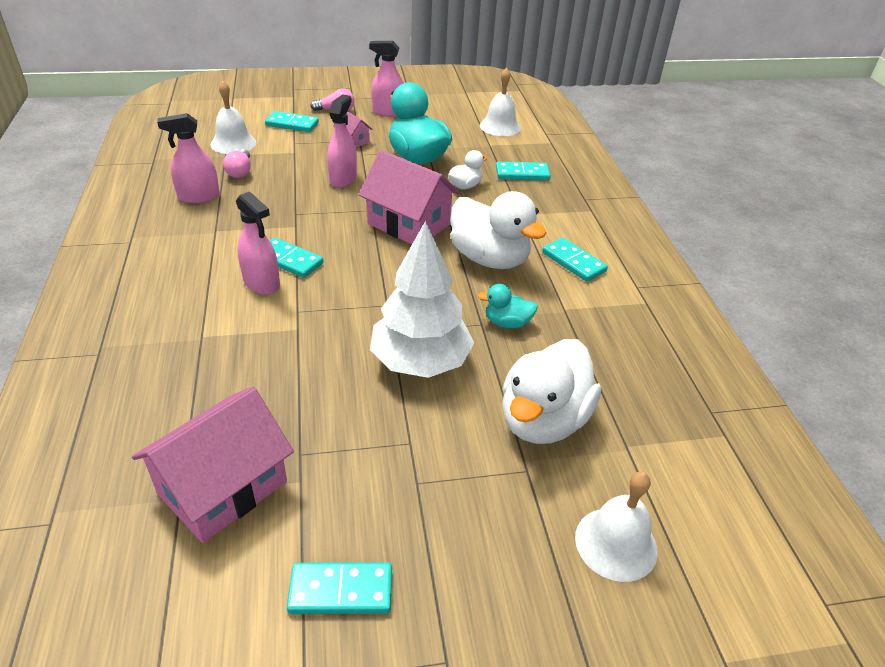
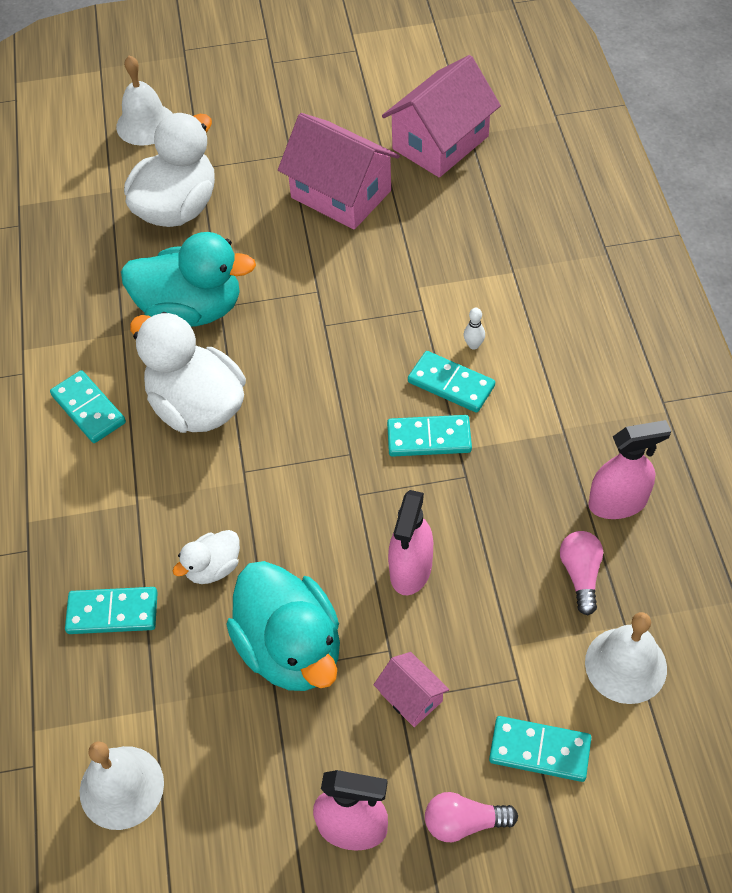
camera: 175 degrees left, 15 degrees up
pink spray bottle [236,191,280,295] -> white bowling pin [464,308,485,350]
turquoise domino [287,563,392,614] -> turquoise domino moved to [387,415,472,457]
pink house [358,150,460,244] -> pink house moved to [278,113,400,229]
white tree [370,221,474,378] -> none
turquoise duck [478,284,538,328] -> turquoise duck [121,232,256,327], size x2.04

